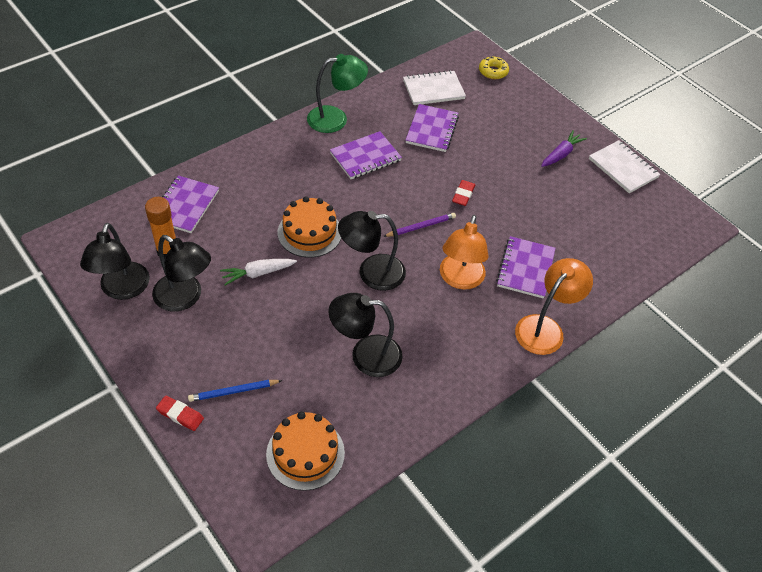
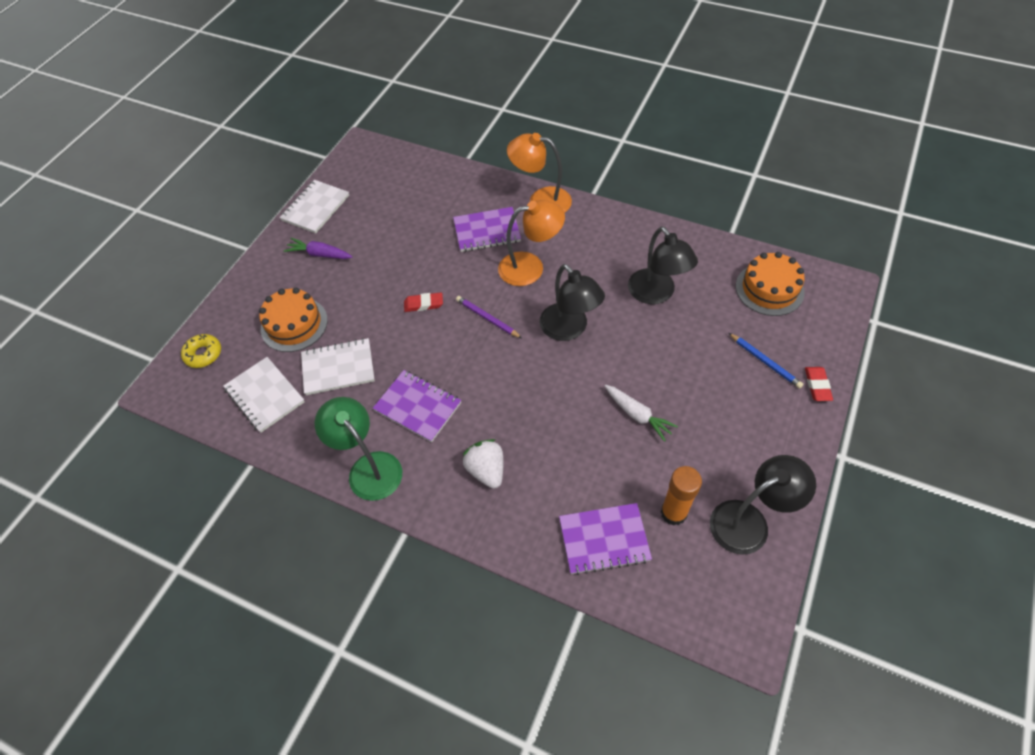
camera: 110 degrees left, 5 degrees up
black lamp [152,235,211,311] -> none
orange cake [278,196,341,258] -> orange cake moved to [259,288,328,352]
purple notebook [406,104,459,152] -> white notebook [301,338,375,395]
none -> white strawberry [463,439,503,489]

